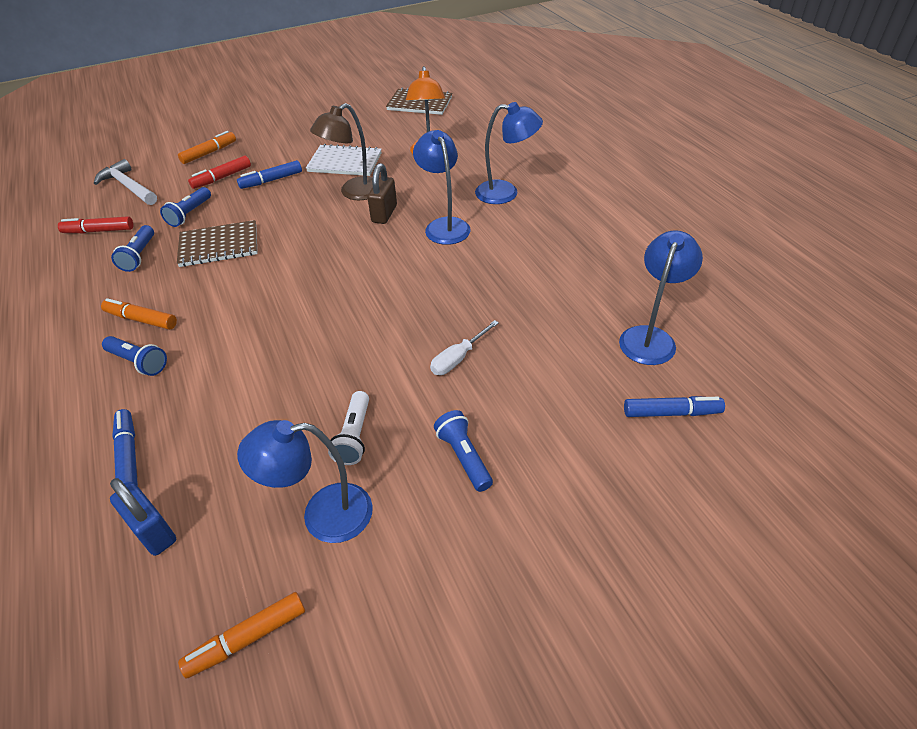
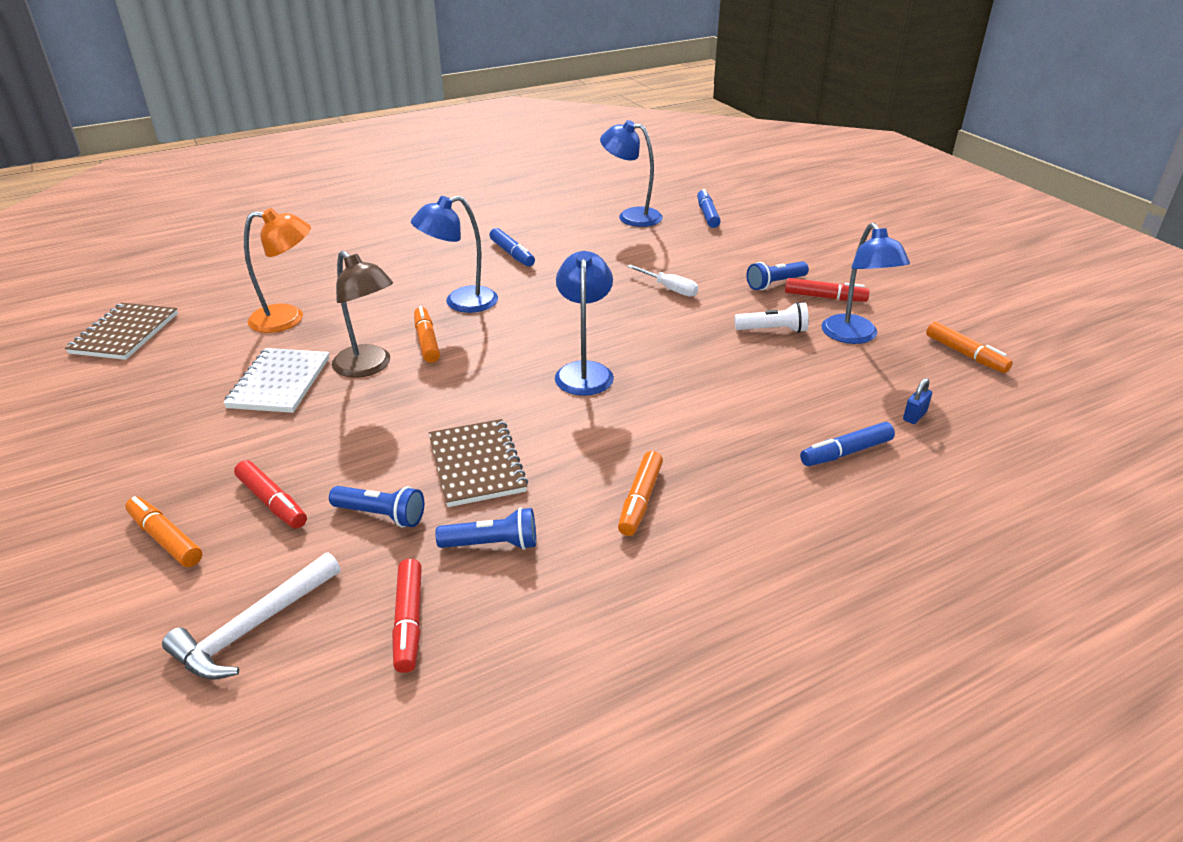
camera: 95 degrees left, 10 degrees down
blue flashlight [102,336,167,376] -> none
blue padlock [110,478,176,556] -> blue padlock [903,378,932,424], size x0.57
blue marker [237,160,302,189] -> blue marker moved to [489,228,535,267]
brown padlock [367,163,397,224] -> orange marker [414,306,440,363]
blue lamp [475,102,543,204] -> blue lamp moved to [555,251,614,396]
none -> red marker [785,278,870,302]

